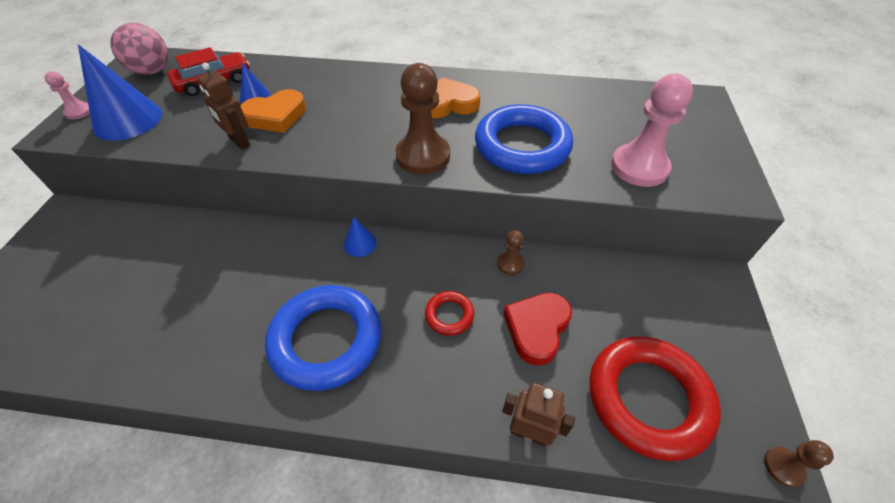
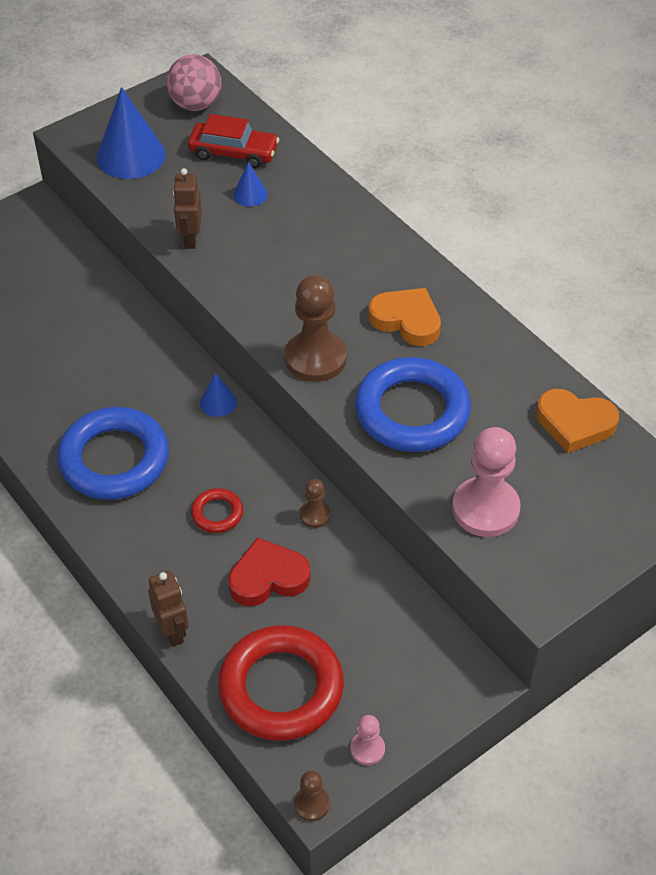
camera: 45 degrees right, 0 degrees up
pink pawn [45,71,90,120] -> pink pawn moved to [350,715,385,765]
orange heart [241,89,306,133] -> orange heart moved to [536,389,619,453]

